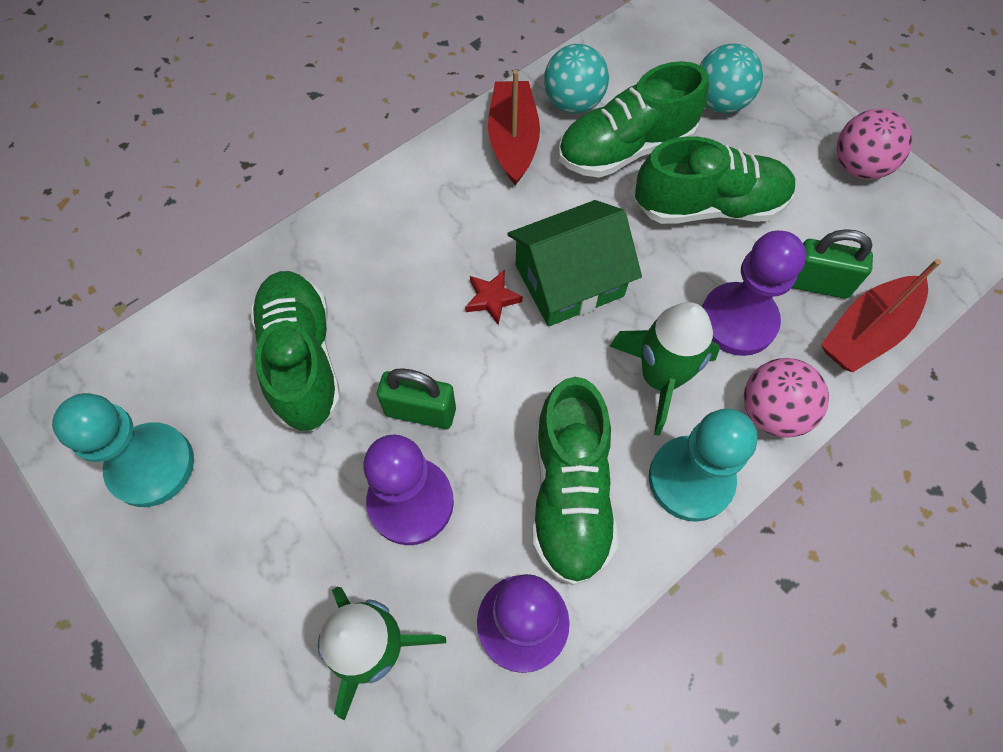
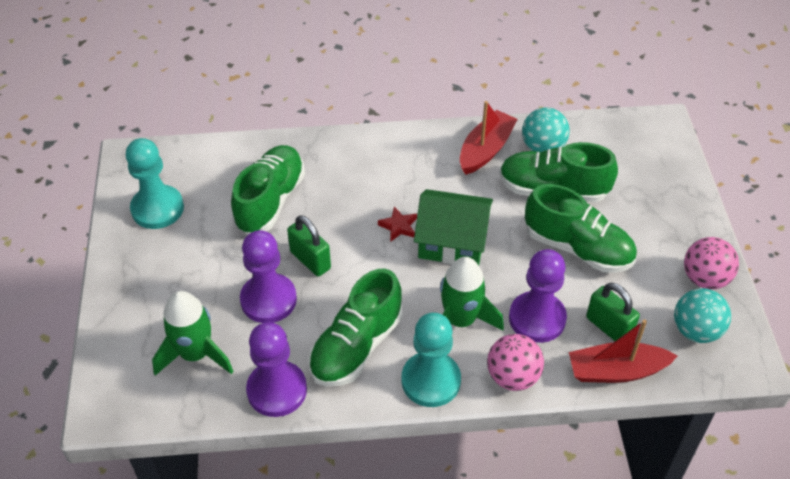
camera: 35 degrees right, 15 degrees down
turquoise ball [700,43,763,113] -> turquoise ball moved to [674,288,731,343]

